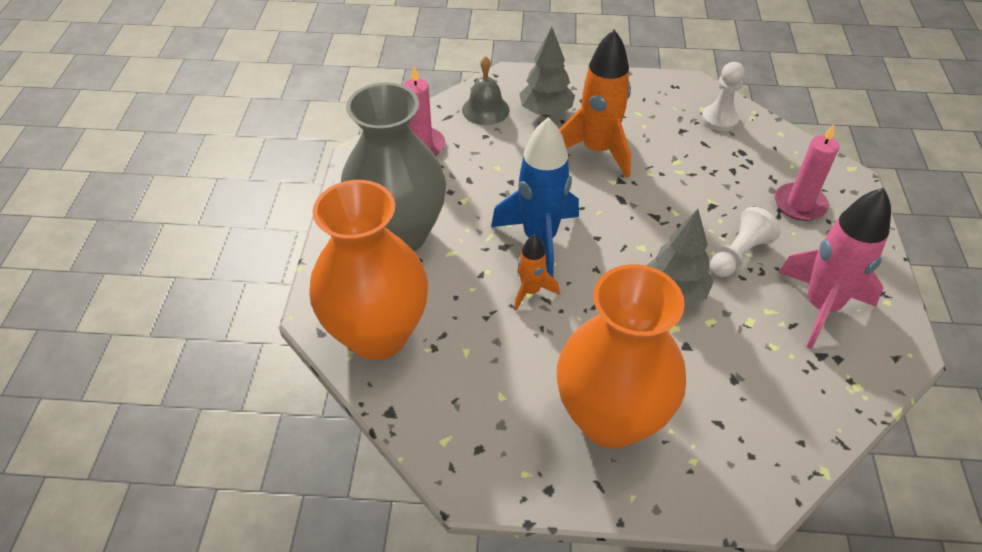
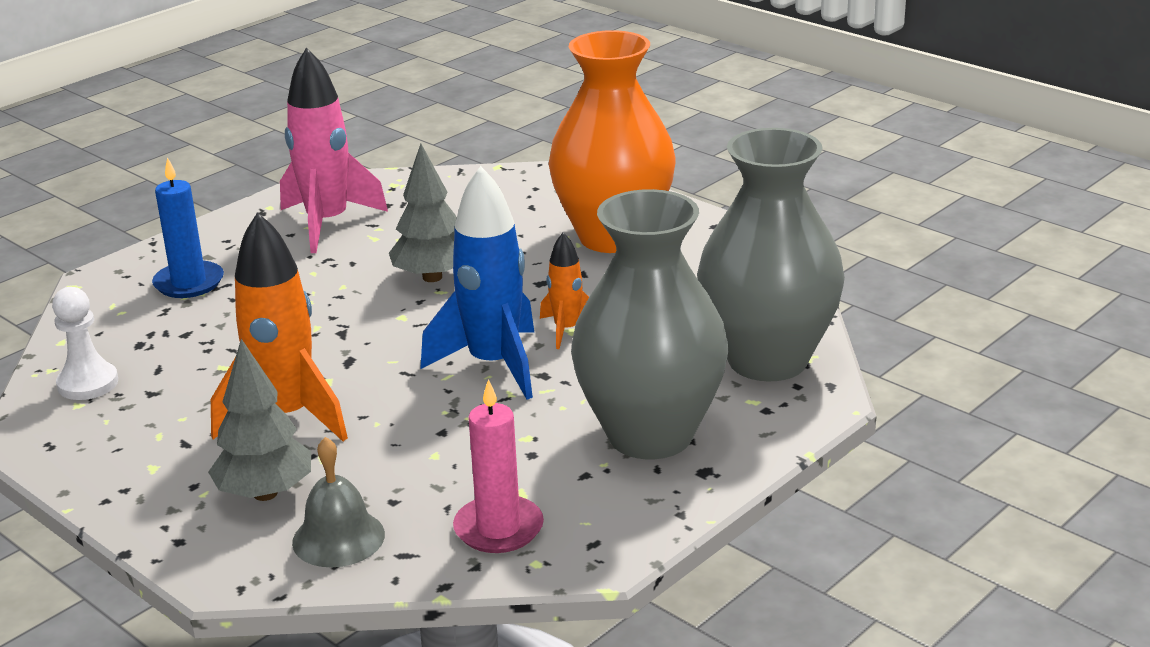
camera: 140 degrees left, 20 degrees down
orange vase [309,180,428,360] -> grey vase [697,128,845,381]
white pawn [710,207,781,277] -> none
pink candle [775,124,839,221] -> blue candle [152,157,224,298]

